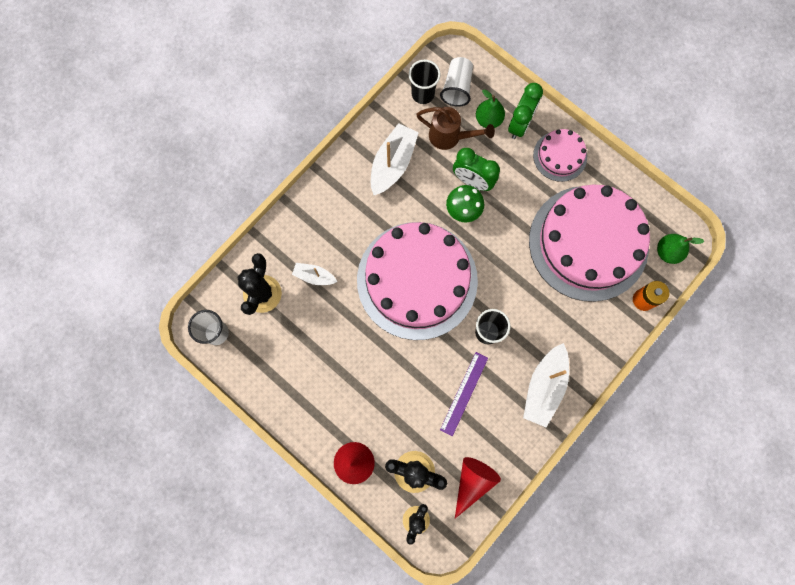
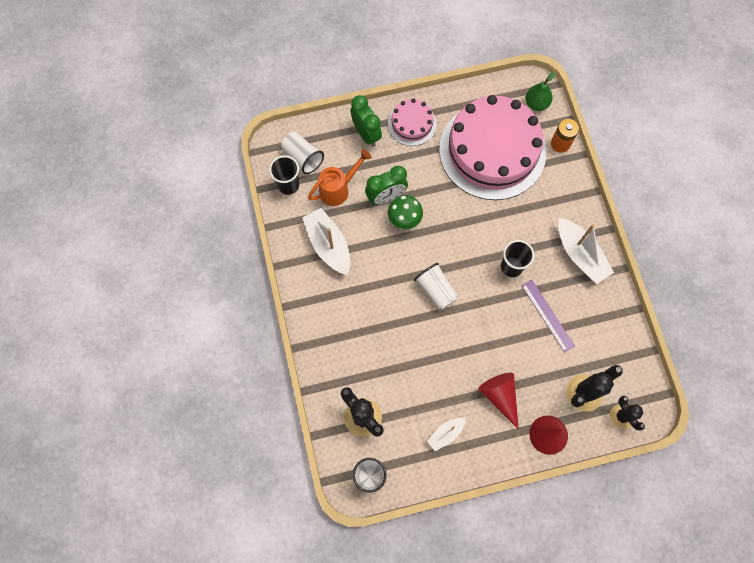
camera: 55 degrees left, 5 degrees down
white boat [292,263,337,285] -> white boat moved to [427,418,466,451]
pink cake [357,222,478,340] -> white cup [414,263,458,310]
brown watering can [416,107,495,150] -> orange watering can [308,149,372,206]
red cone [455,457,501,518] -> red cone moved to [478,373,519,430]
green pear [476,89,505,128] -> none

